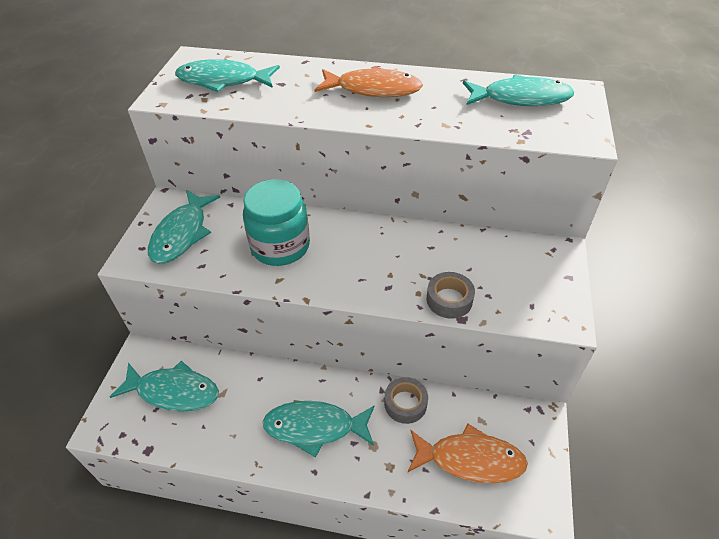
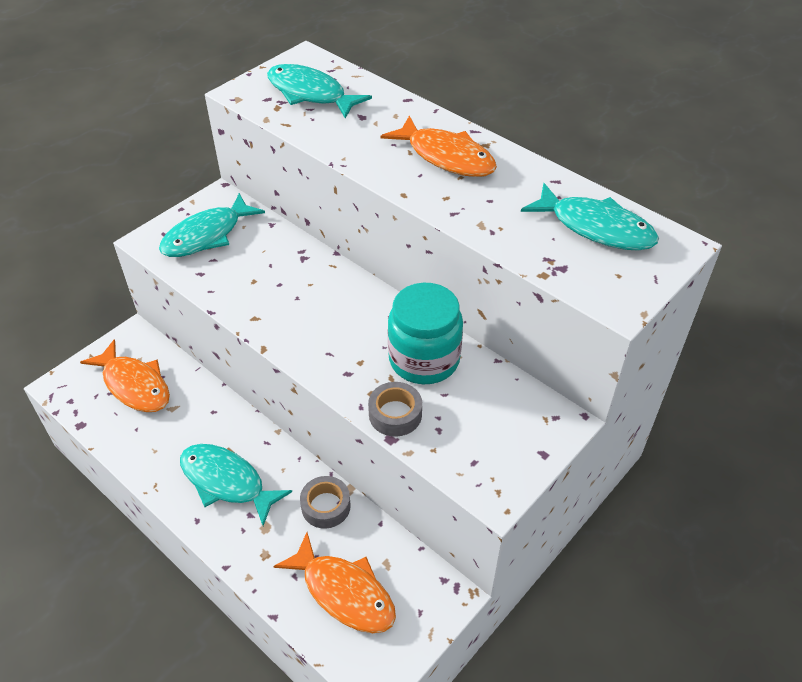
camera: 30 degrees right, 0 degrees up
turquoise fish [110,361,219,412] -> orange fish [80,339,170,412]
turquoise jar [243,179,310,266] -> turquoise jar moved to [388,283,463,384]

